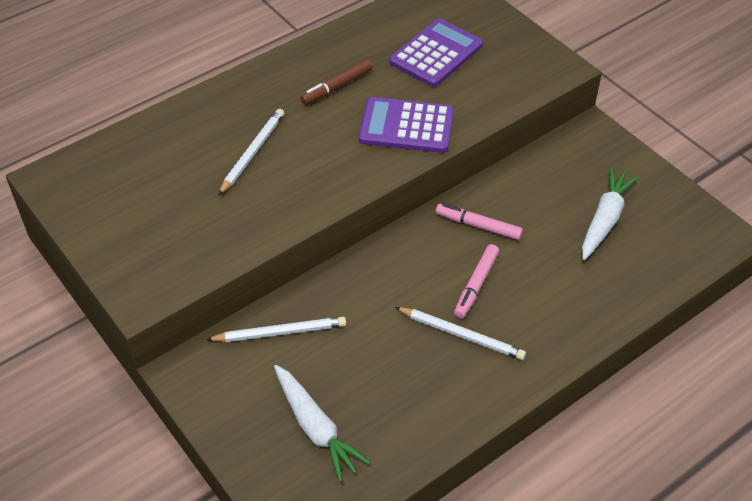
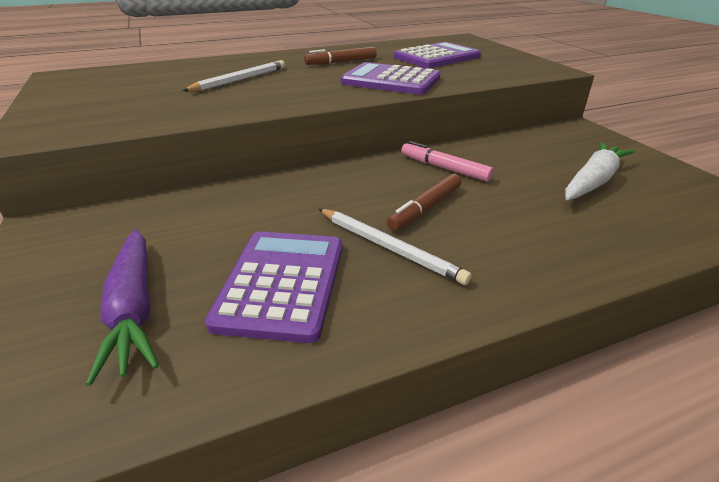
camera: 15 degrees right, 15 degrees down
white pencil [206,317,346,342] -> none
white carrot [274,365,371,482] -> purple carrot [86,229,159,386]
pink marker [454,244,499,318] -> brown marker [387,174,461,231]
none -> purple calculator [205,231,343,343]

